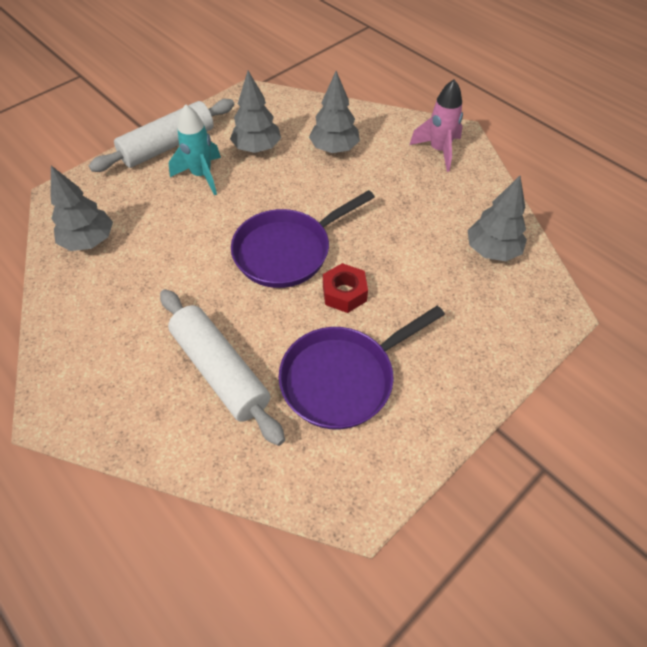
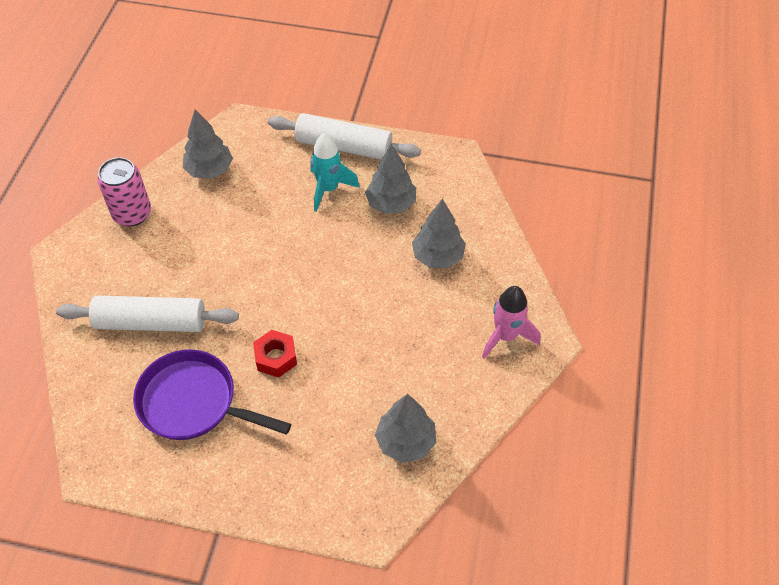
camera: 55 degrees right, 0 degrees up
white rolling pin [160,289,285,446] -> white rolling pin turned 75 degrees clockwise [56,296,239,332]
purple pan [231,190,375,288] -> none
none -> pink can [98,157,151,227]

